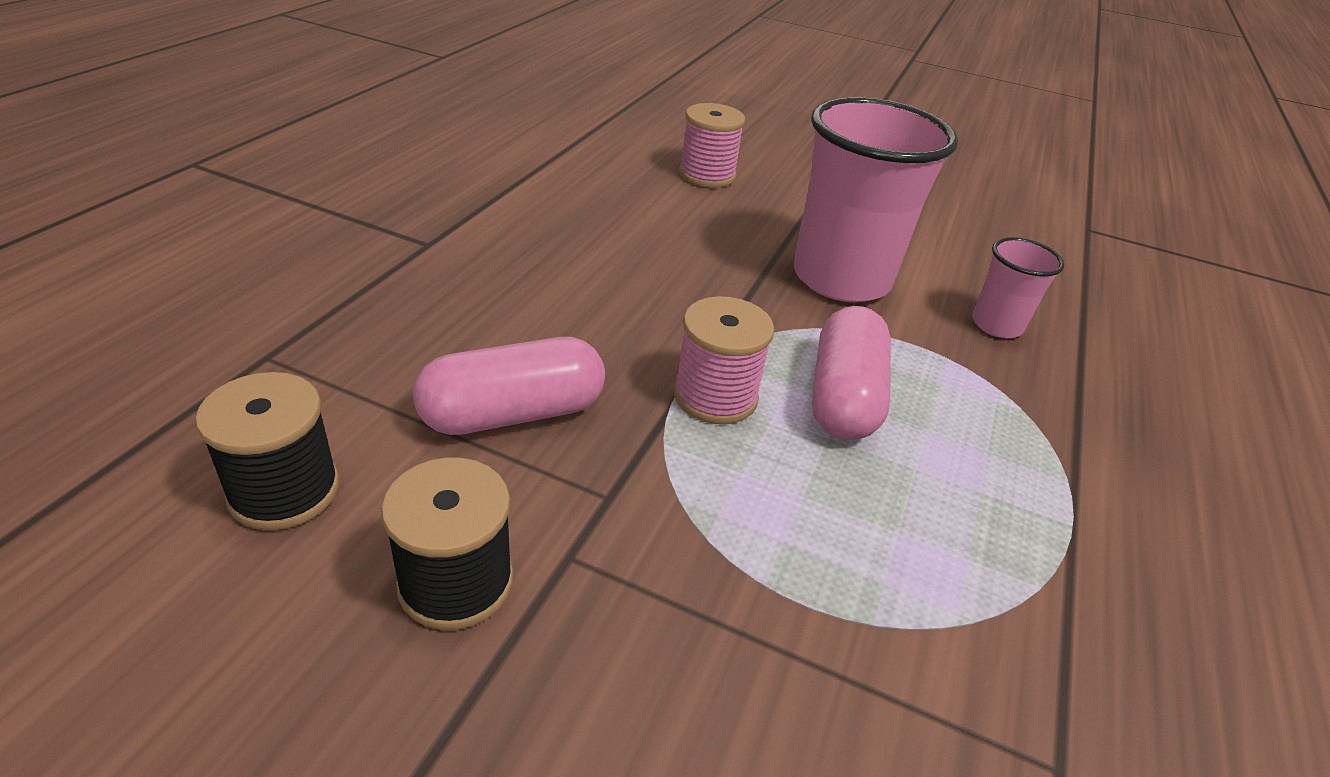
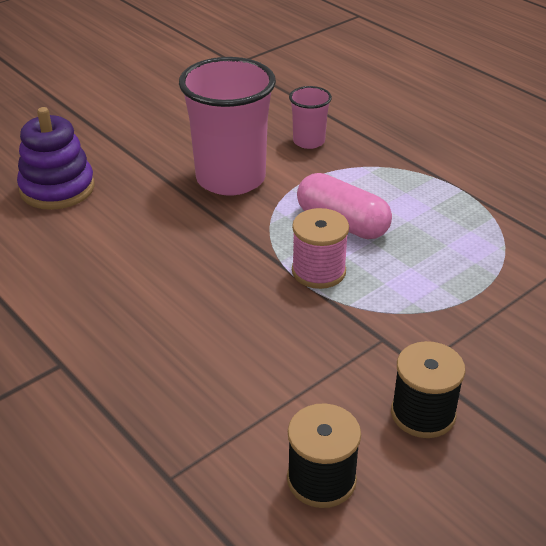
camera: 60 degrees left, 0 degrees up
pink capsule [413,337,605,435] -> none
pink spool [679,103,745,188] -> purple stacking toy [17,107,94,210]

